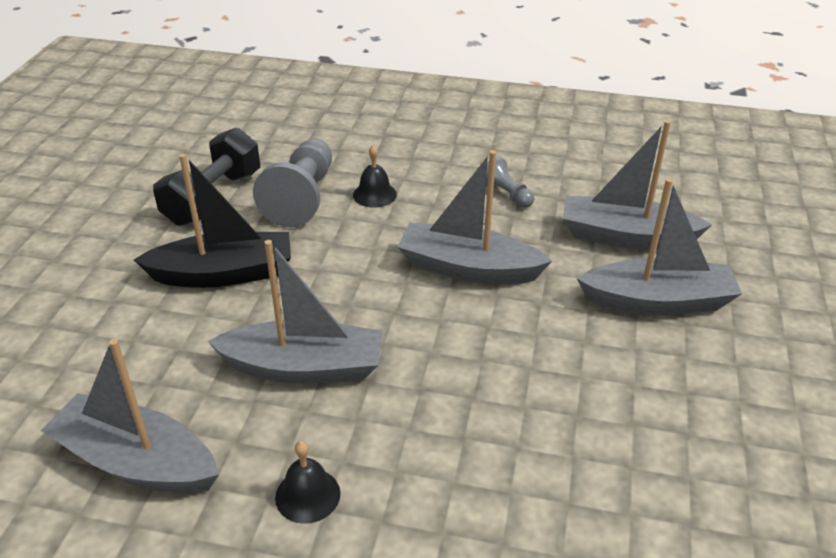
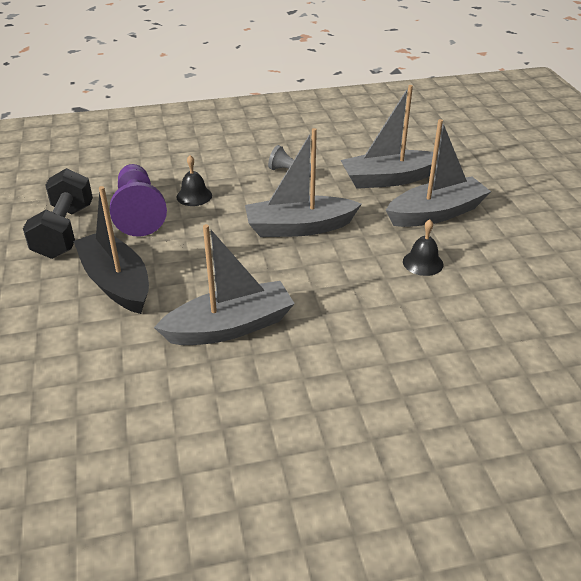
camera: 25 degrees left, 0 degrees up
grey boat [40,339,219,494] -> none
black boat [134,154,291,288] -> black boat turned 90 degrees counterclockwise [73,186,149,314]
grey pawn [253,139,332,227] -> purple pawn [110,164,167,237]
black bell [275,441,340,523] -> black bell moved to [403,219,444,276]

